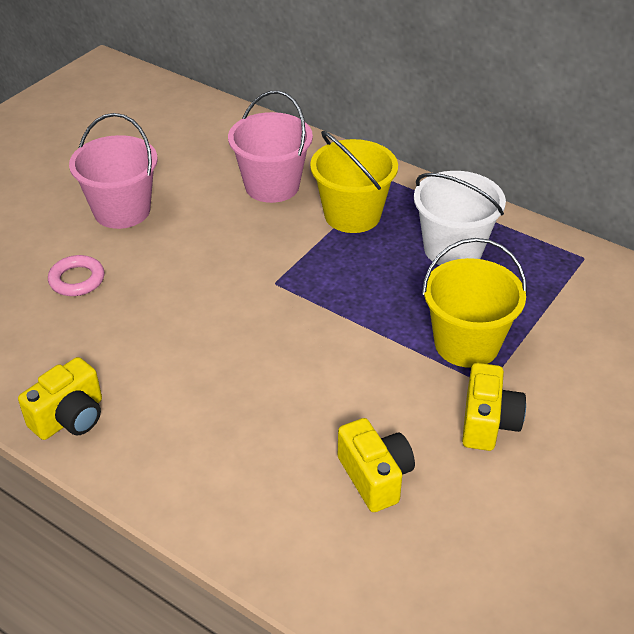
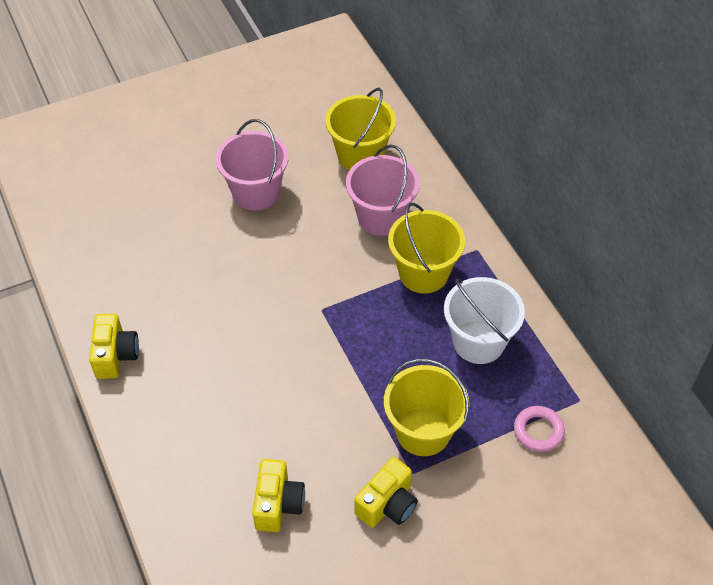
camera: 30 degrees right, 10 degrees up
yellow camera [18,357,102,440] -> yellow camera turned 75 degrees counterclockwise [89,314,139,379]
pink ring [48,255,104,296] -> pink ring moved to [514,406,565,452]
none -> yellow bucket [325,88,396,170]

